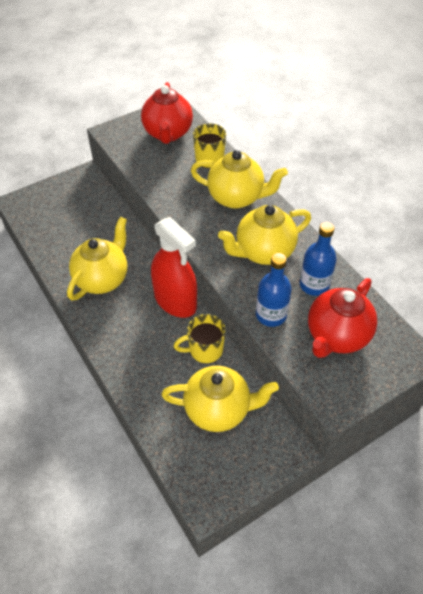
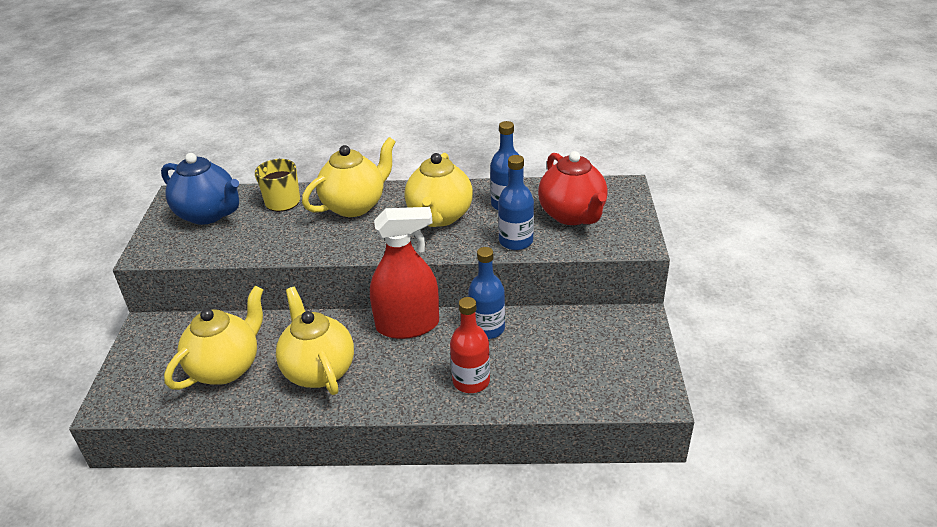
camera: 55 degrees left, 15 degrees down
red teapot [141,82,193,144] -> blue teapot [161,153,239,225]
yellow teapot [161,366,279,432] -> yellow teapot moved to [164,286,264,390]
yellow mug [174,314,226,364] -> blue bottle [468,247,505,339]
none -> red bottle [450,297,490,393]

